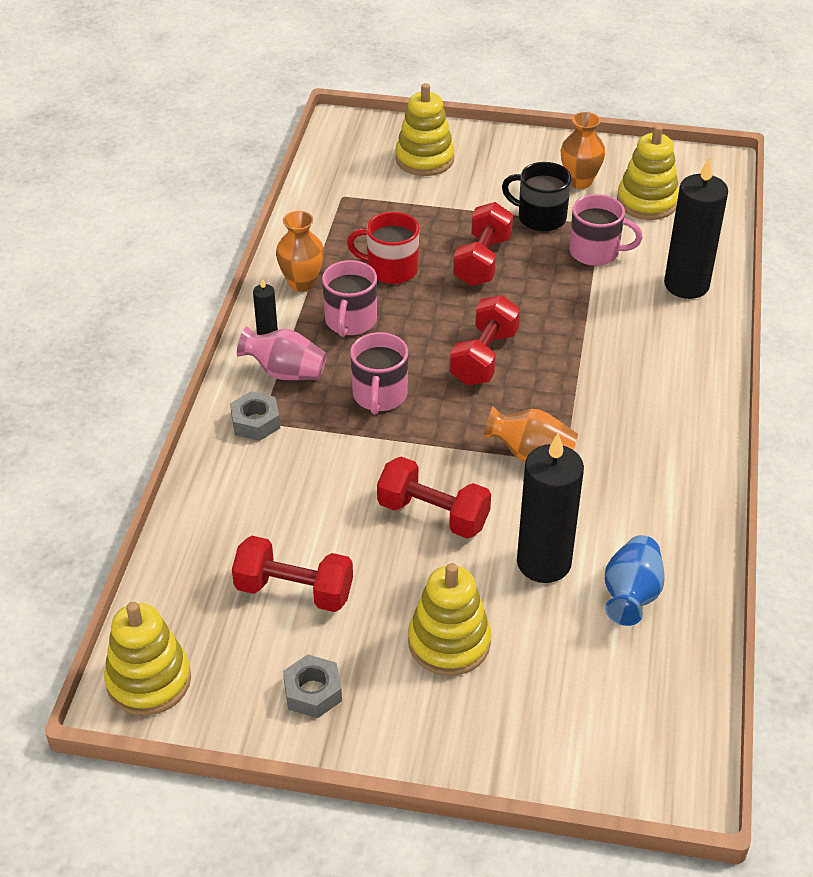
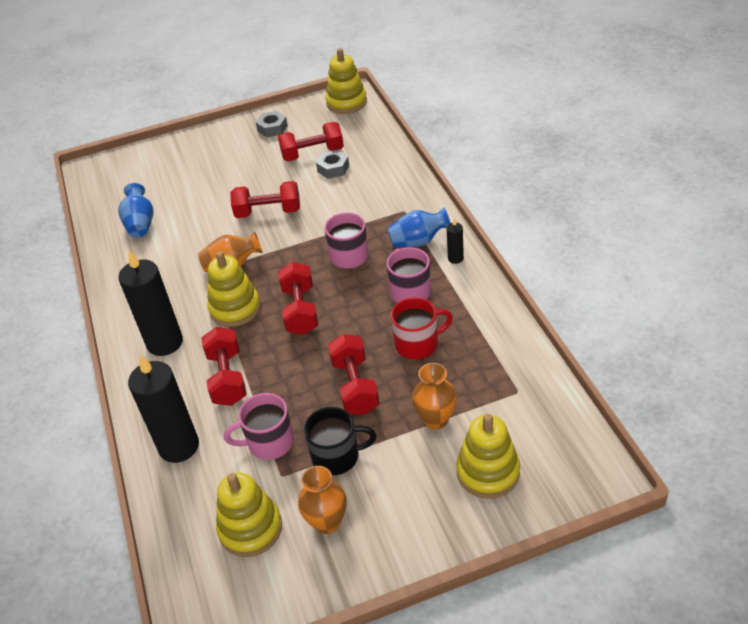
camera: 155 degrees right, 0 degrees up
grey nut [230,391,280,441] -> grey nut moved to [316,150,349,179]
pink vase [237,326,327,380] -> blue vase [387,207,450,247]
orange vase [276,211,324,292] -> orange vase moved to [412,363,457,429]
yellow stacking toy [408,563,491,676] -> yellow stacking toy moved to [207,251,261,327]
black candle [517,433,584,583] -> black candle moved to [118,250,183,356]
none -> red dumbbell [201,327,247,406]

